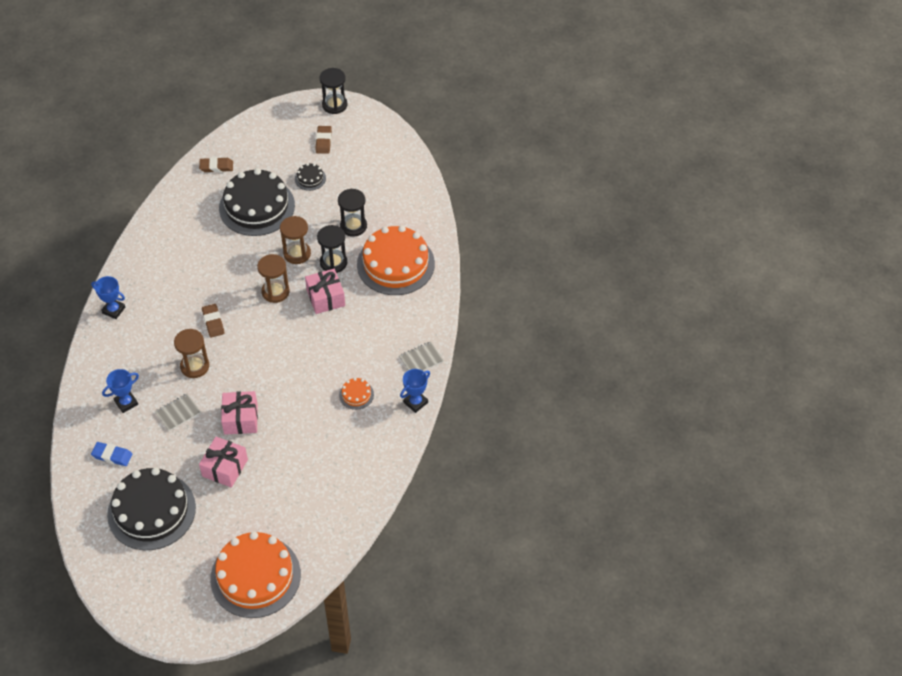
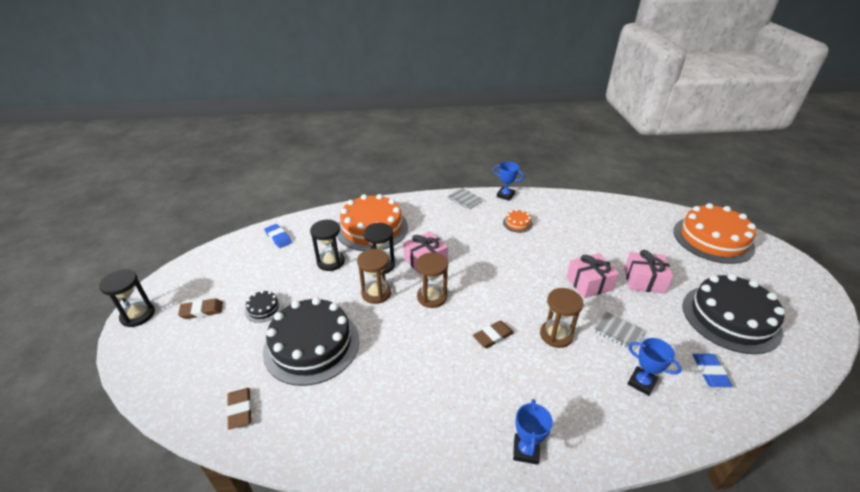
camera: 105 degrees left, 15 degrees down
none -> blue eraser [264,224,292,248]

